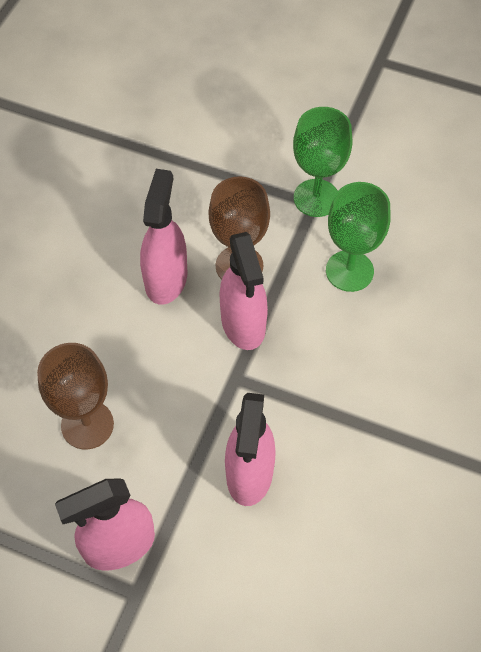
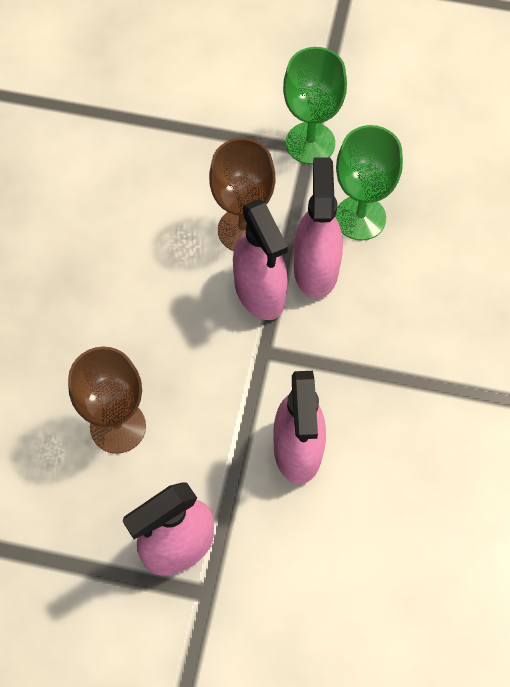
camera: 10 degrees left, 5 degrees up
pink spray bottle [140,169,187,305] -> pink spray bottle moved to [294,158,343,299]

